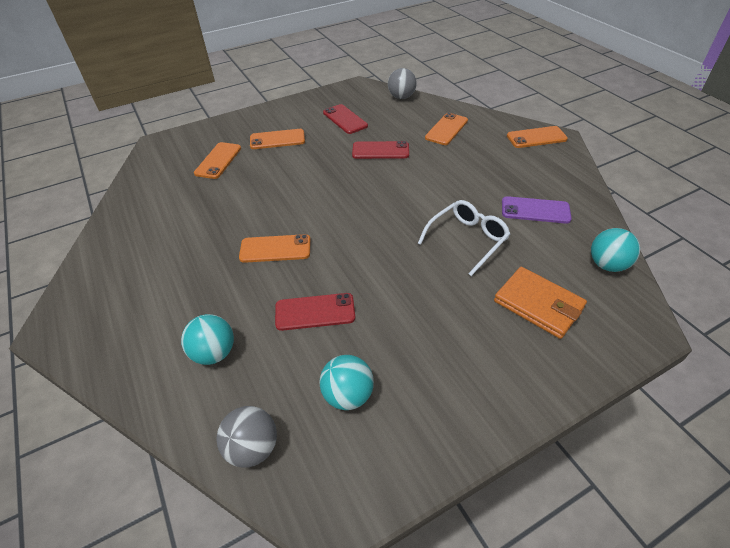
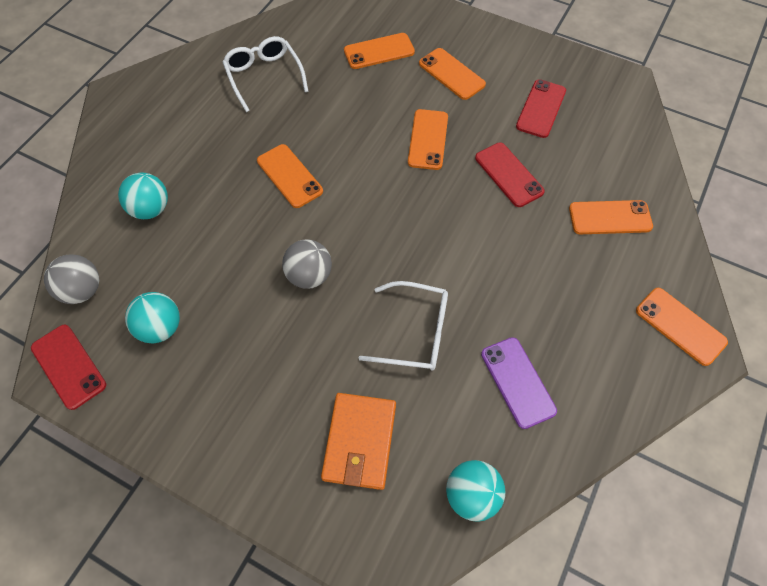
camera: 55 degrees right, 15 degrees up
red phone [275,293,355,331] -> red phone moved to [31,325,106,410]
grey ball [388,68,417,99] -> grey ball moved to [282,239,332,289]
none -> white glasses [223,36,309,112]
none -> orange phone [408,109,448,170]

